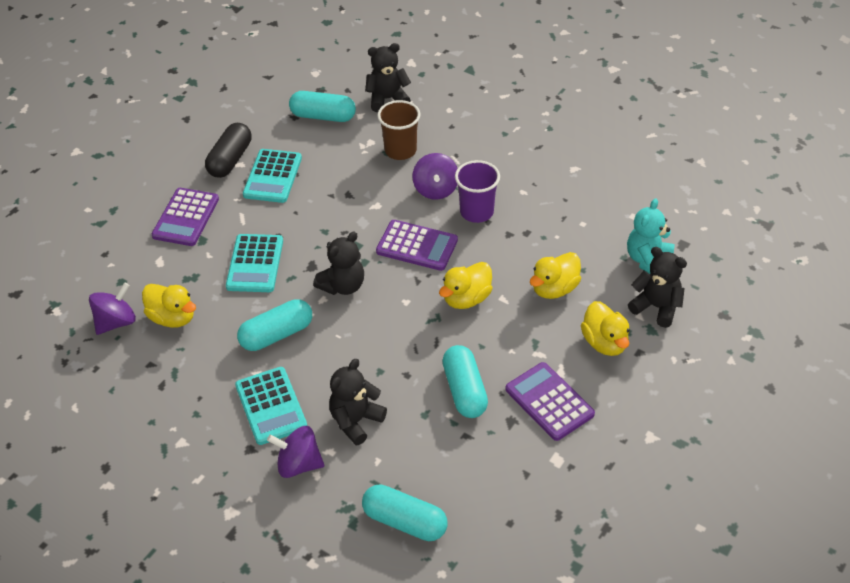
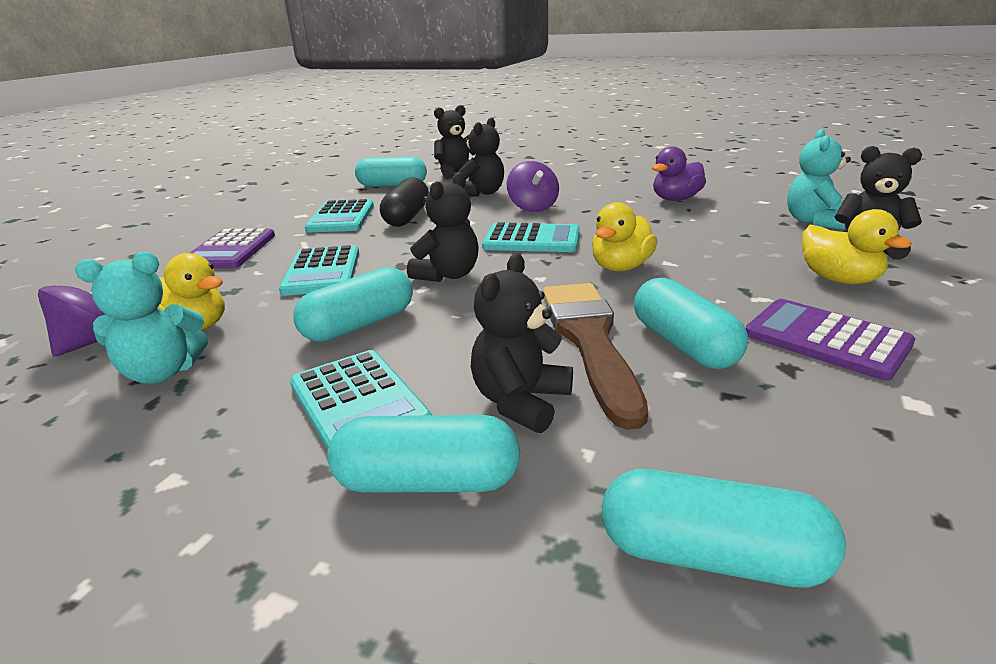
camera: 10 degrees left, 20 degrees down
black capsule [205,123,252,178] -> black capsule moved to [380,177,429,227]
purple spinning top [267,426,324,478] -> turquoise capsule [327,415,520,493]
purple calculator [376,220,458,271] -> turquoise calculator [482,222,579,252]
brown cup [377,100,421,160] -> black teddy bear [458,118,504,197]
purple cup [455,160,500,223] -> none
yellow duck [530,252,581,299] -> none
none -> turquoise teddy bear [75,252,208,384]
none -> brown brush [543,283,648,430]
none -> purple duck [652,146,706,201]

